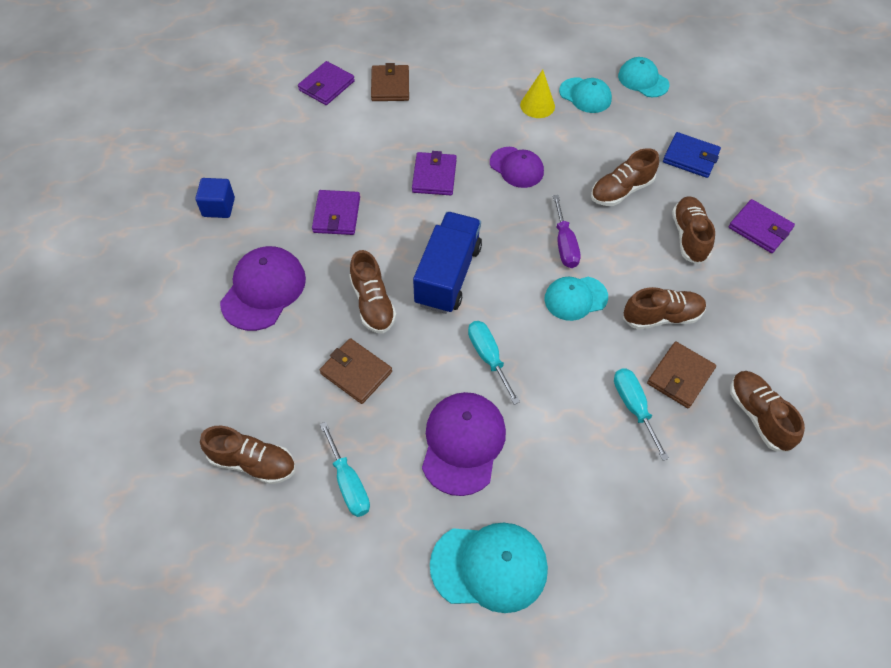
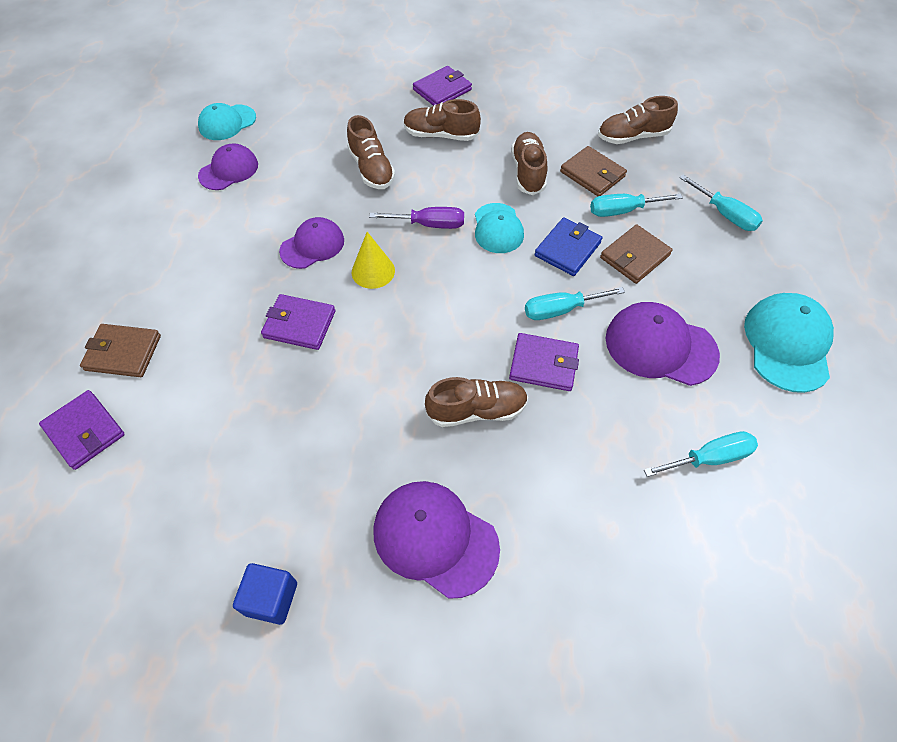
camera: 80 degrees left, 0 degrees up
brown shoe [200,426,296,484] -> none
purple wallet [312,190,360,235] -> purple wallet moved to [509,333,579,391]
brown wallet [320,338,392,404] -> brown wallet moved to [600,225,673,284]
blue truck [413,212,482,314] -> none
yellow cone [520,69,555,118] -> yellow cone moved to [352,232,395,289]
turquoise cap [559,78,612,113] -> purple cap [198,143,258,190]
blue wallet [663,132,721,178] -> blue wallet moved to [534,218,602,276]
none -> turquoise screwdriver [679,175,763,231]

